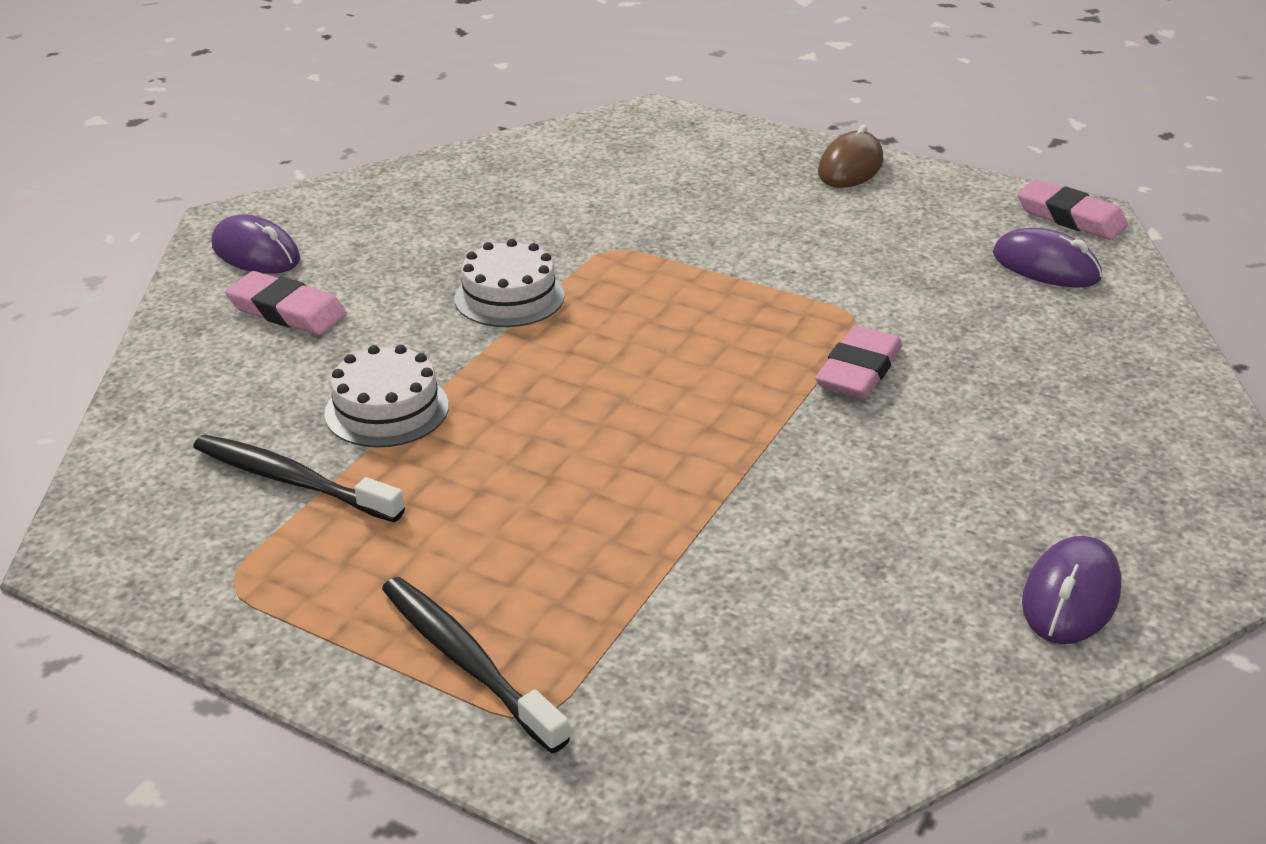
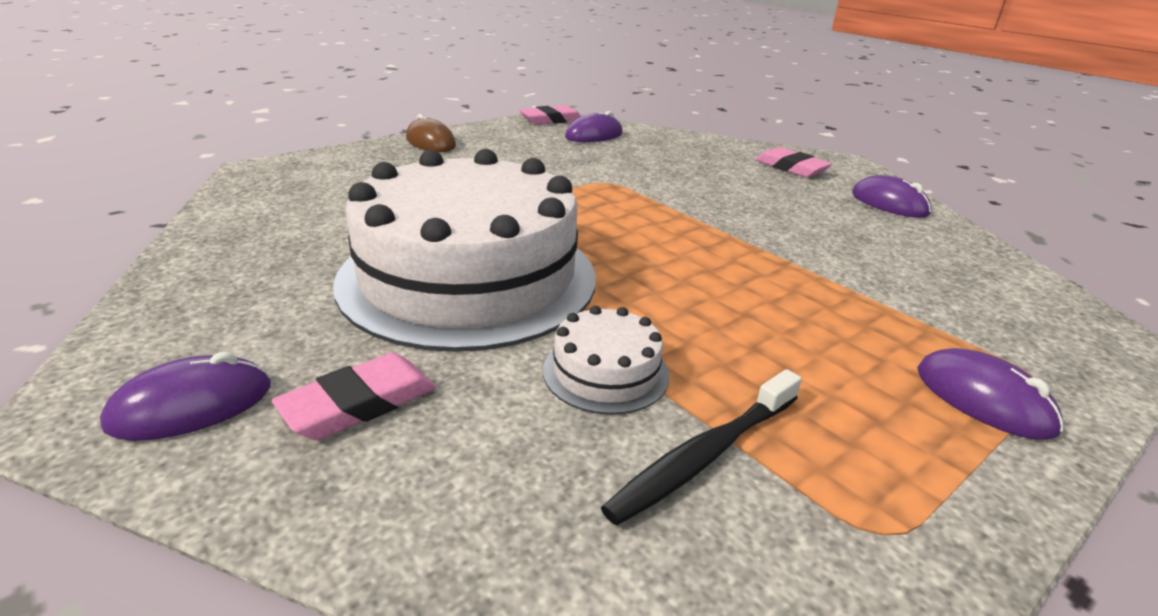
camera: 70 degrees left, 5 degrees down
black toothbrush [382,577,570,754] -> purple mouse [917,348,1064,440]
white cake [454,239,565,327] -> white cake [333,149,596,352], size x2.49
pink eraser [815,325,902,399] -> pink eraser moved to [755,147,832,177]

